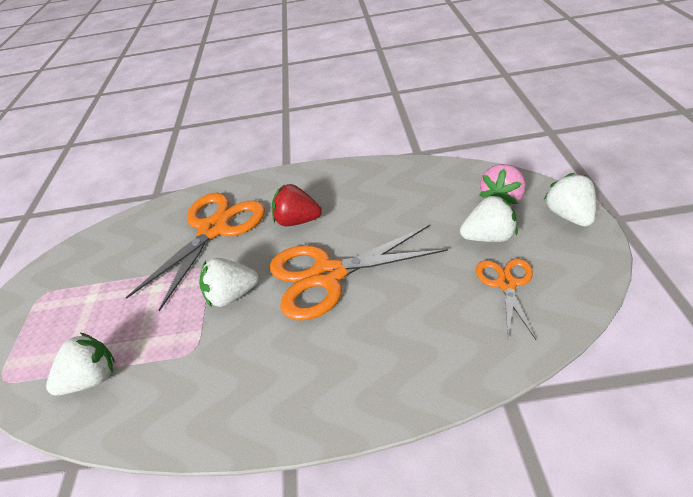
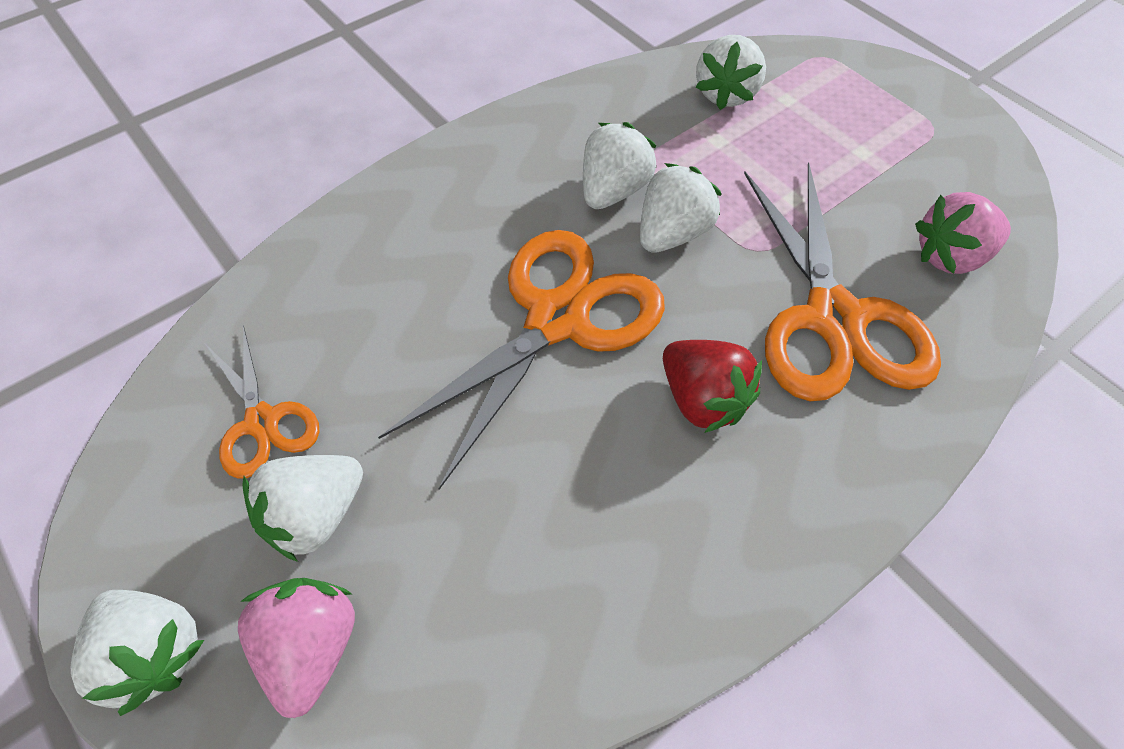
camera: 140 degrees right, 15 degrees up
red strawberry [272,184,322,226] -> red strawberry turned 75 degrees clockwise [663,340,762,433]
none -> white strawberry [583,122,657,209]
none -> pink strawberry [915,192,1011,274]

